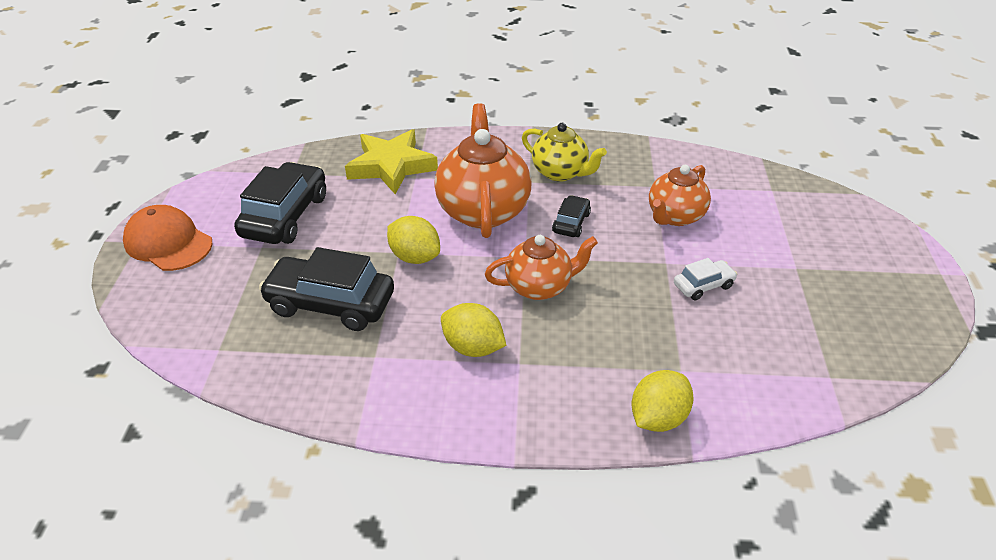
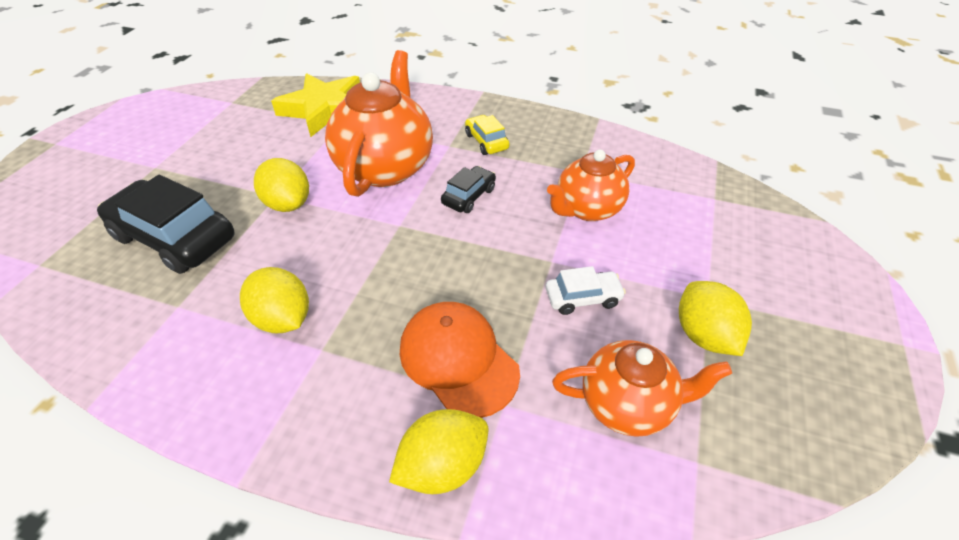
camera: 15 degrees right, 5 degrees up
orange cap [123,205,213,271] -> orange cap moved to [400,302,520,418]
black car [234,162,326,244] -> none
orange teapot [485,235,598,300] -> orange teapot moved to [552,340,732,437]
yellow teapot [522,123,607,182] -> yellow car [465,115,510,155]
none -> yellow lemon [679,281,752,356]

